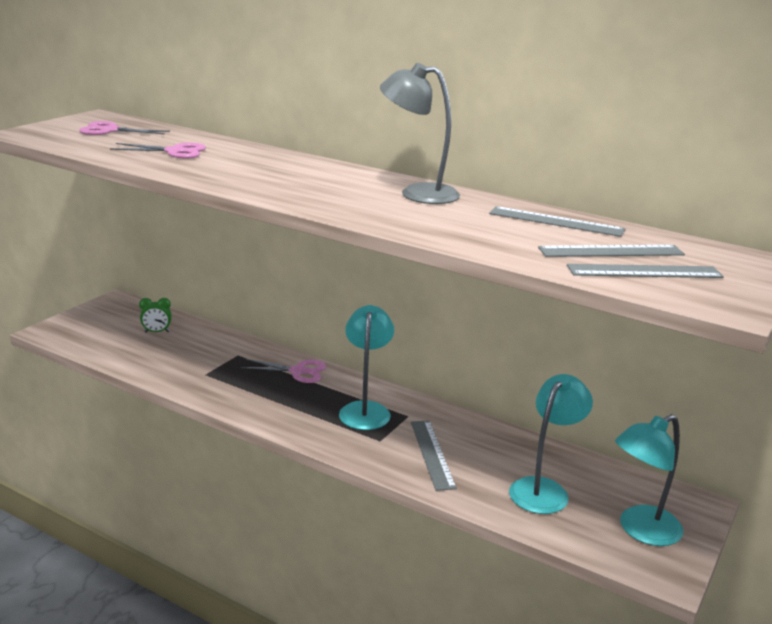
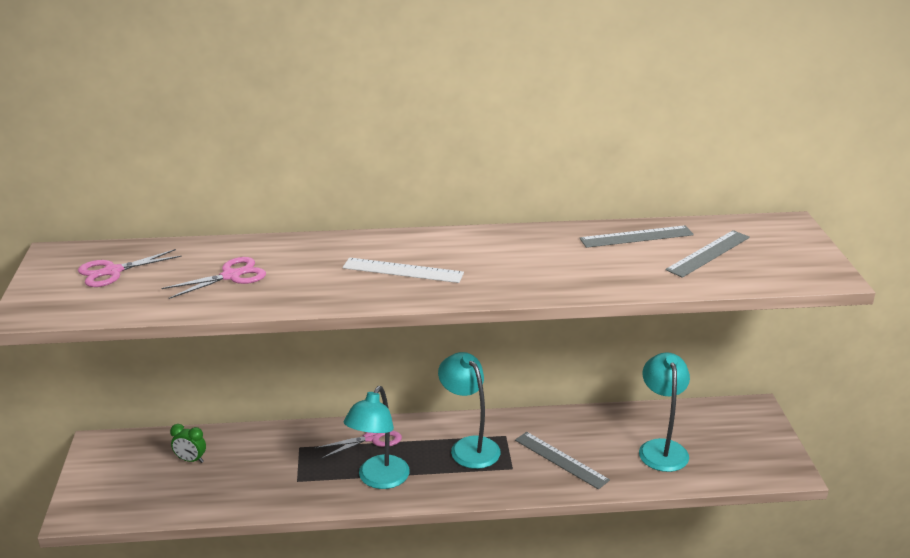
camera: 35 degrees left, 5 degrees up
green clock [139,298,172,333] -> green clock turned 60 degrees clockwise [170,424,206,463]
grey lamp [380,63,460,204] -> none
grey ruler [567,264,724,278] -> none
turquoise lamp [615,414,684,546] -> turquoise lamp moved to [344,386,410,489]
none -> white ruler [343,258,464,283]

